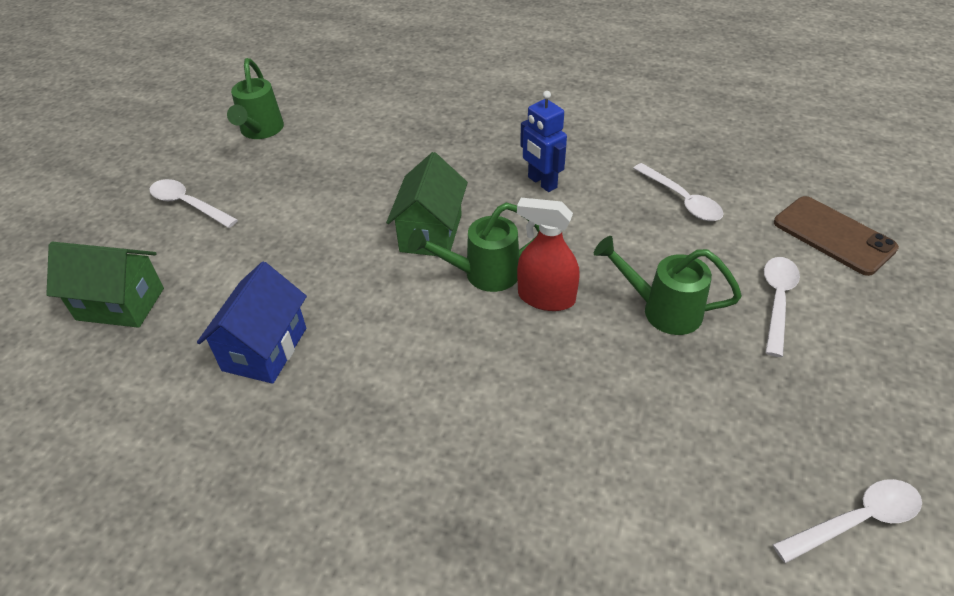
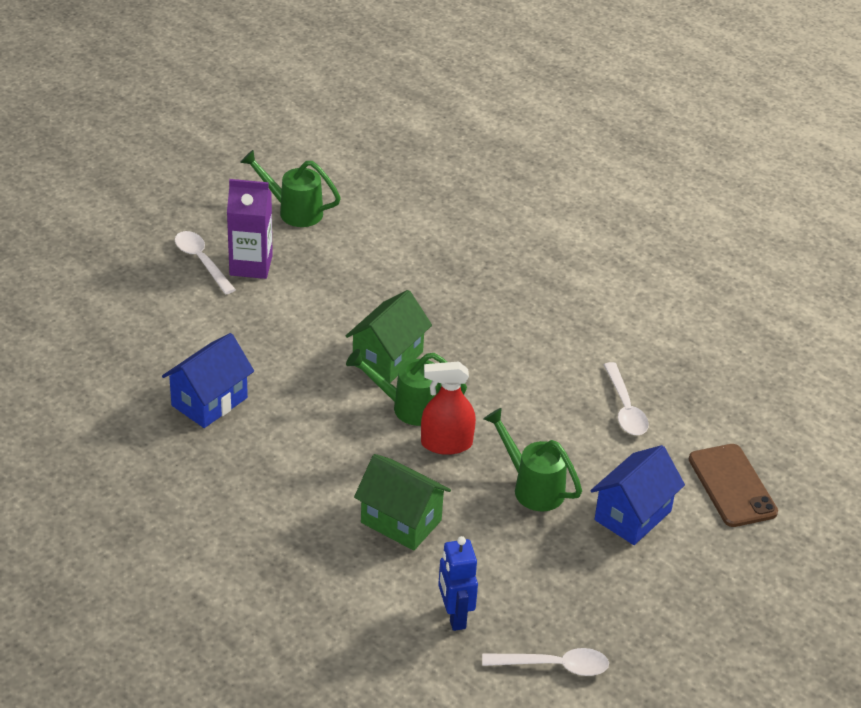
camera: 20 degrees right, 5 degrees down
green house [46,242,164,328] -> green house moved to [354,454,451,551]
green watering can [227,58,284,139] -> green watering can turned 90 degrees clockwise [240,150,341,227]
red spray bottle [517,198,580,311] -> red spray bottle turned 45 degrees counterclockwise [421,362,476,455]
blue robot [520,91,567,192] -> blue robot moved to [438,536,478,631]
white spoon [764,257,800,357] -> blue house [591,445,685,545]
none -> purple carton [227,179,273,279]

